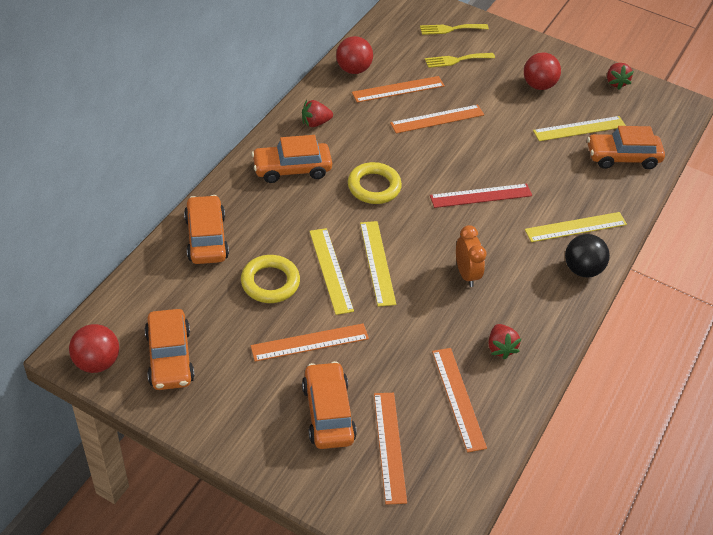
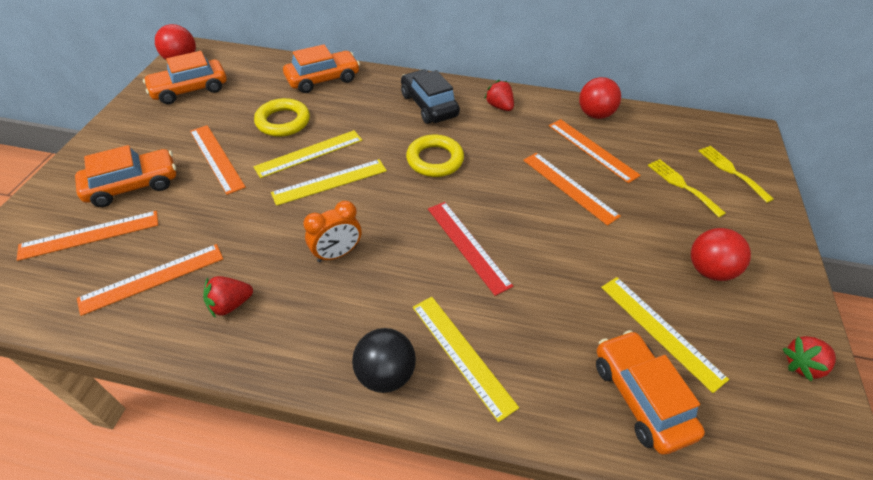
camera: 75 degrees right, 0 degrees up
orange car [251,135,332,183] -> black car [401,70,460,124]

